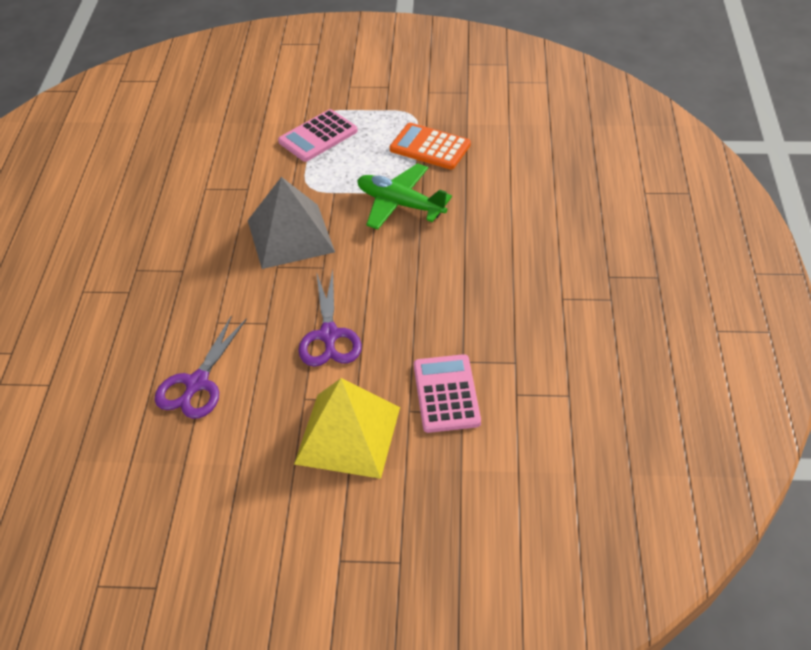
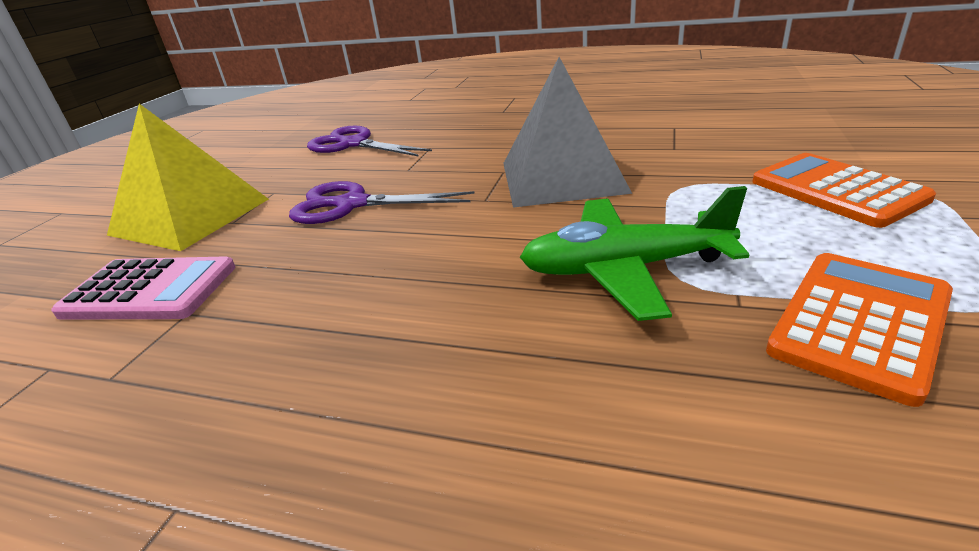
camera: 105 degrees right, 15 degrees down
pink calculator [278,109,358,162] -> orange calculator [752,153,936,228]
green plane [357,163,452,230] -> green plane turned 135 degrees counterclockwise [519,186,749,321]

